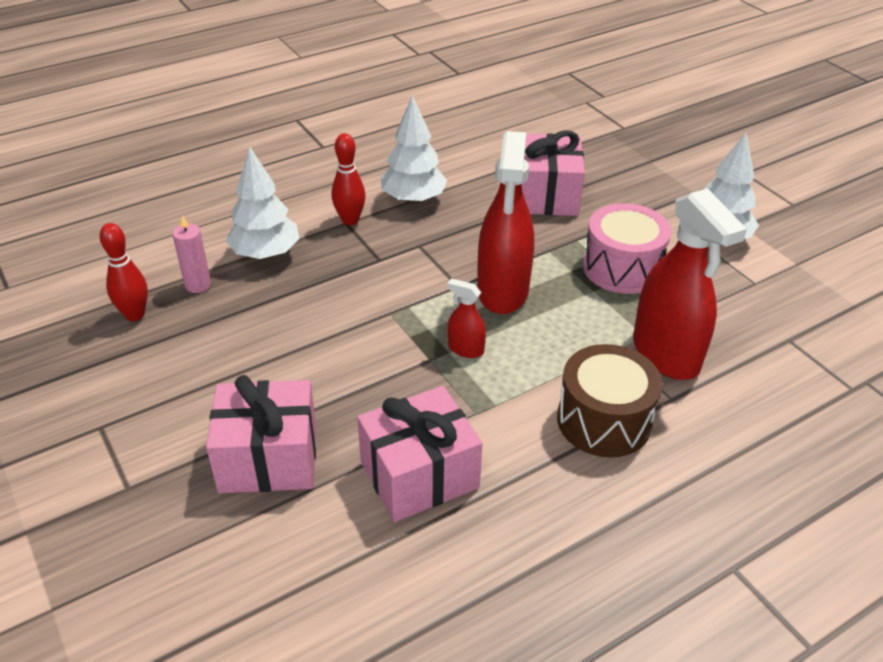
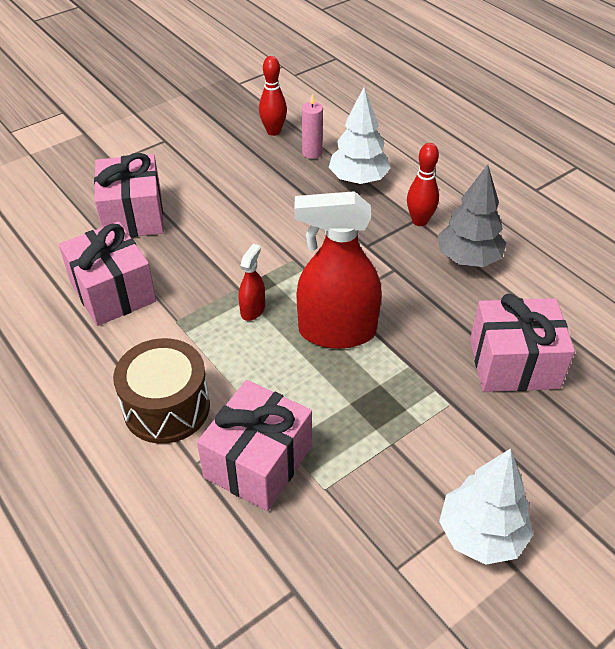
camera: 85 degrees right, 5 degrees up
white tree [381,95,448,204] -> grey tree [438,164,506,267]
pink drum [583,203,671,294] -> none
red spray bottle [633,188,747,380] -> pink gift [197,380,312,511]

